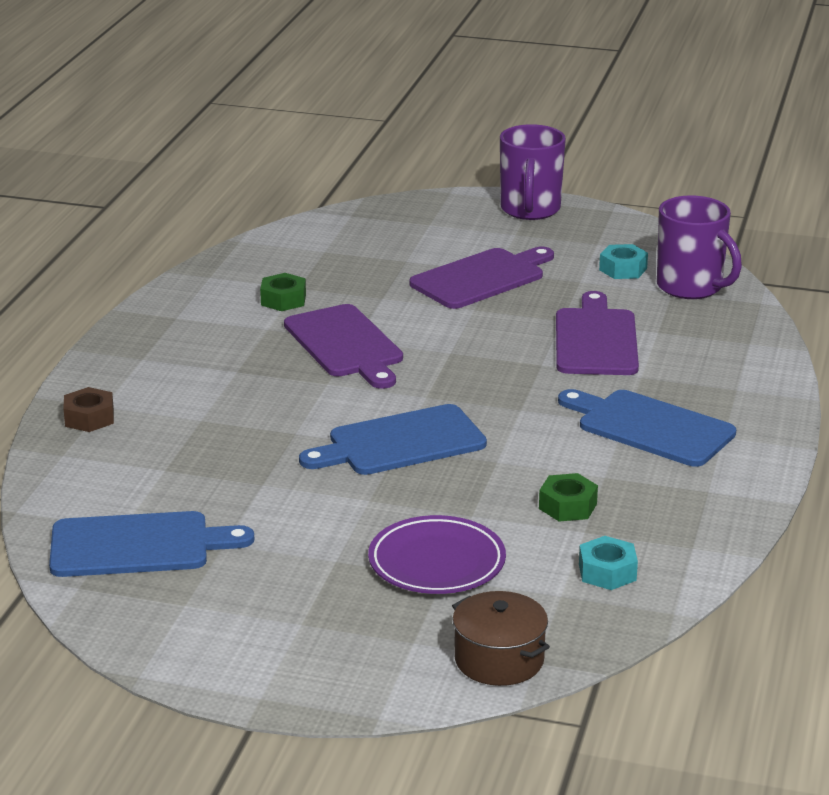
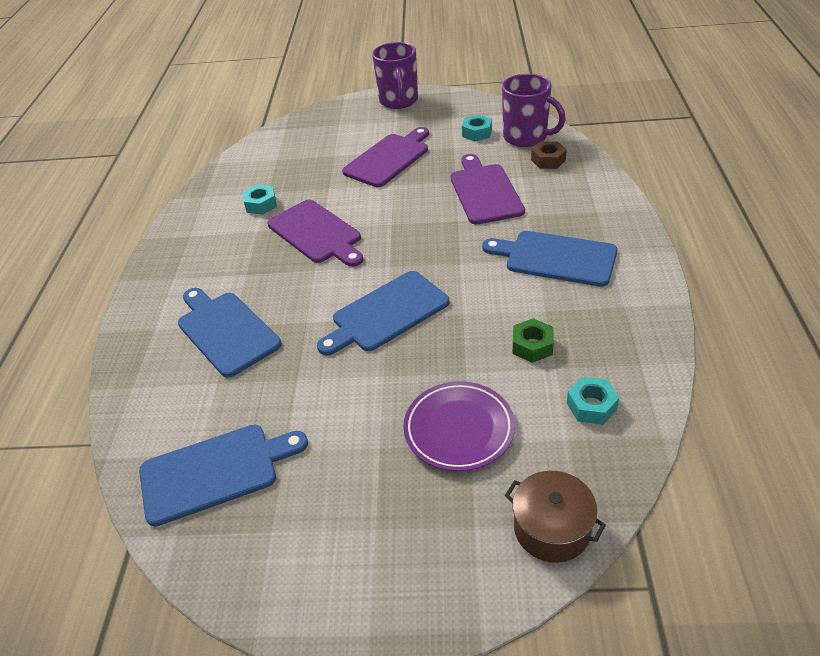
camera: 10 degrees left, 15 degrees up
brown nut [63,387,114,432] -> brown nut moved to [531,141,567,169]
green nut [260,273,306,311] -> turquoise nut [243,185,277,215]
none -> blue cutting board [178,288,282,378]

